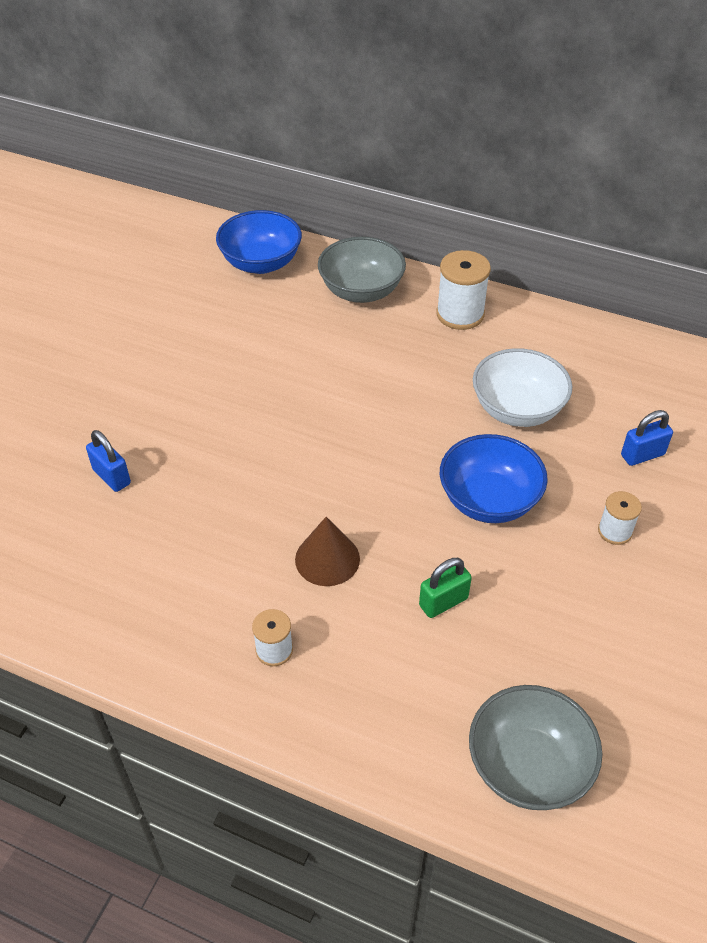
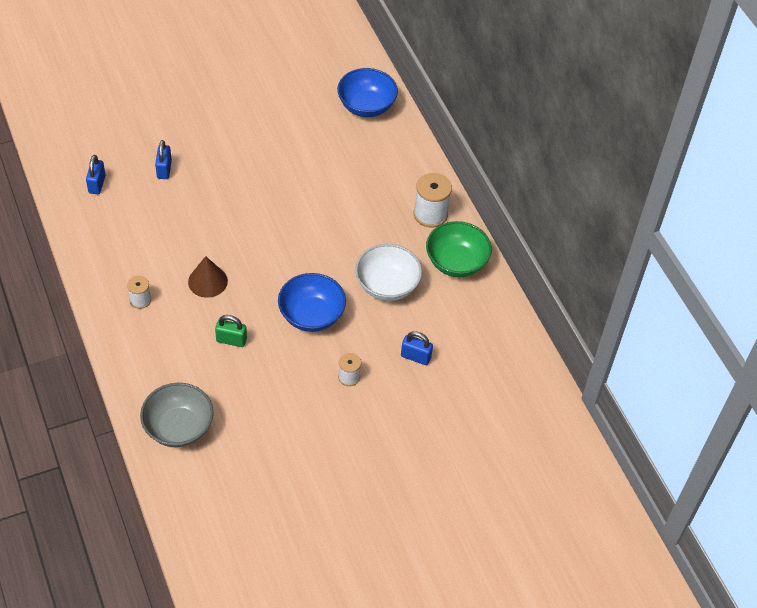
camera: 40 degrees right, 5 degrees up
grey bowl [318,237,406,303] -> none
none -> blue padlock [86,155,106,194]
none -> green bowl [426,221,492,277]

